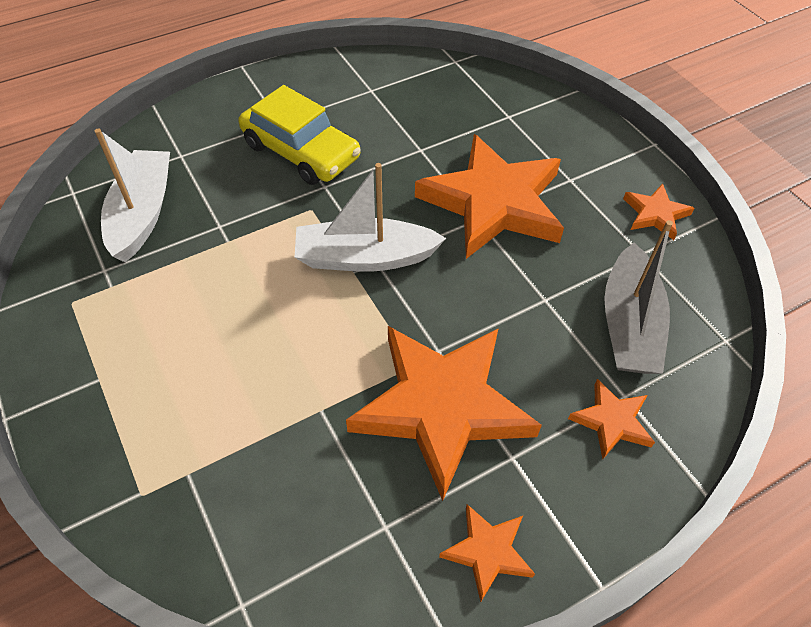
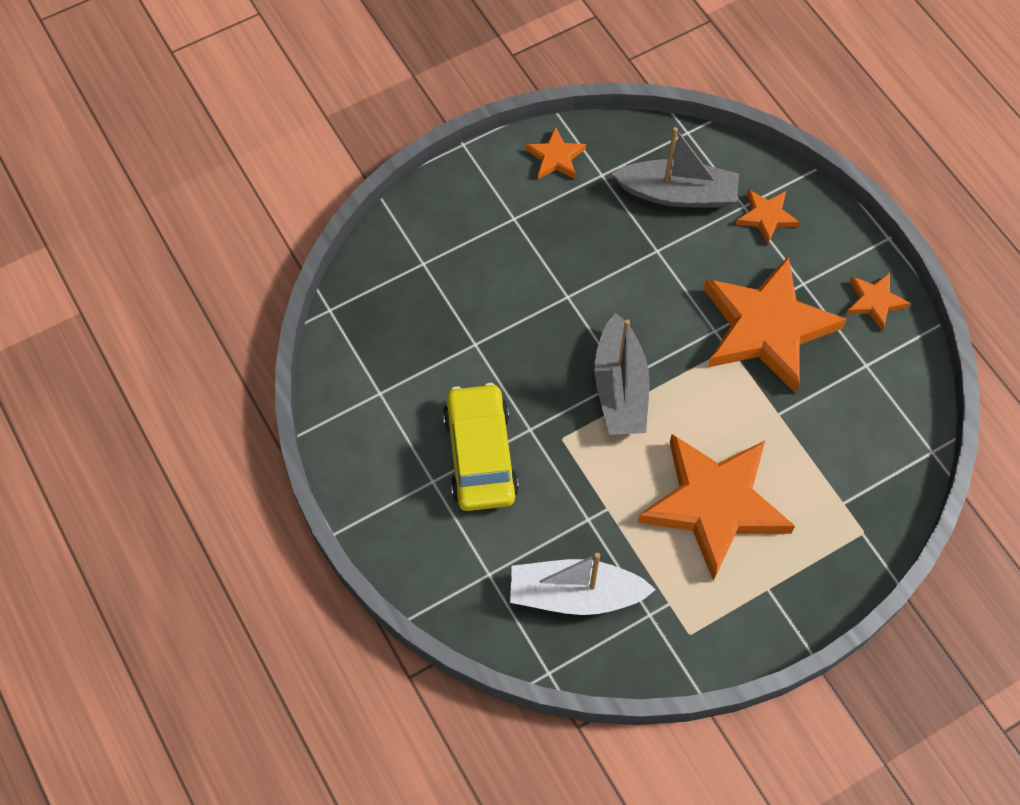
camera: 90 degrees left, 10 degrees up
yellow car [238,85,361,185] -> yellow car turned 45 degrees counterclockwise [443,383,519,511]
white boat [295,163,446,272] -> grey boat [594,313,649,435]
orange star [415,134,564,259] -> orange star moved to [638,434,795,581]

